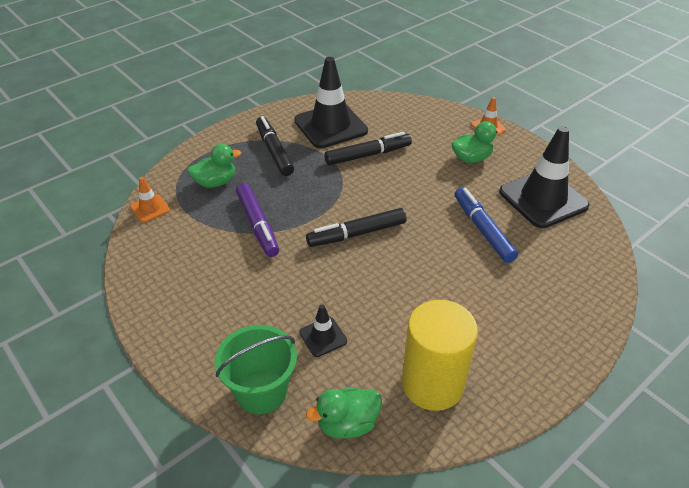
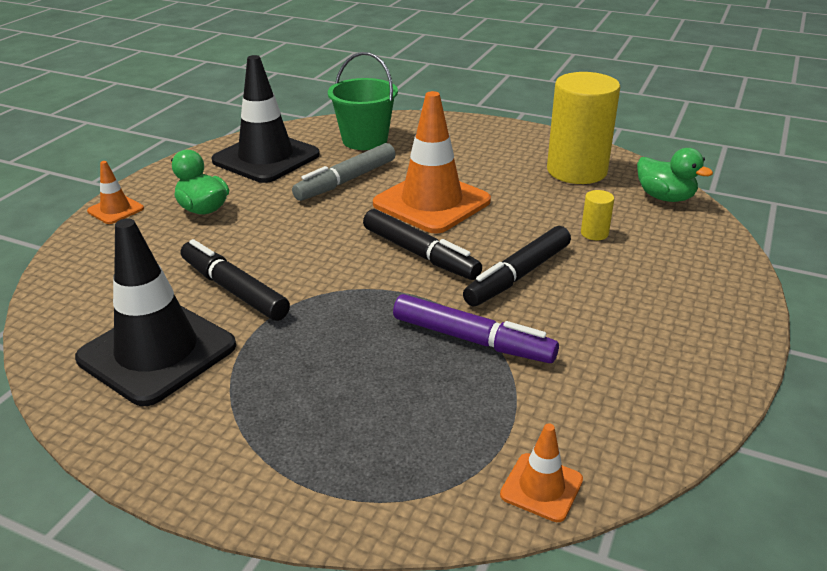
camera: 115 degrees left, 10 degrees down
green duck [188,144,241,188] -> none
green bucket [214,325,297,414] -> green bucket moved to [328,52,398,150]
purple marker [236,183,279,257] -> purple marker turned 75 degrees clockwise [393,294,559,363]
black marker [256,116,294,176] -> black marker moved to [463,226,571,306]
black traffic cone [299,304,347,357] -> yellow cylinder [581,190,614,240]
blue marker [454,187,518,263] -> grey marker [292,143,396,201]
none -> orange traffic cone [373,91,491,234]

